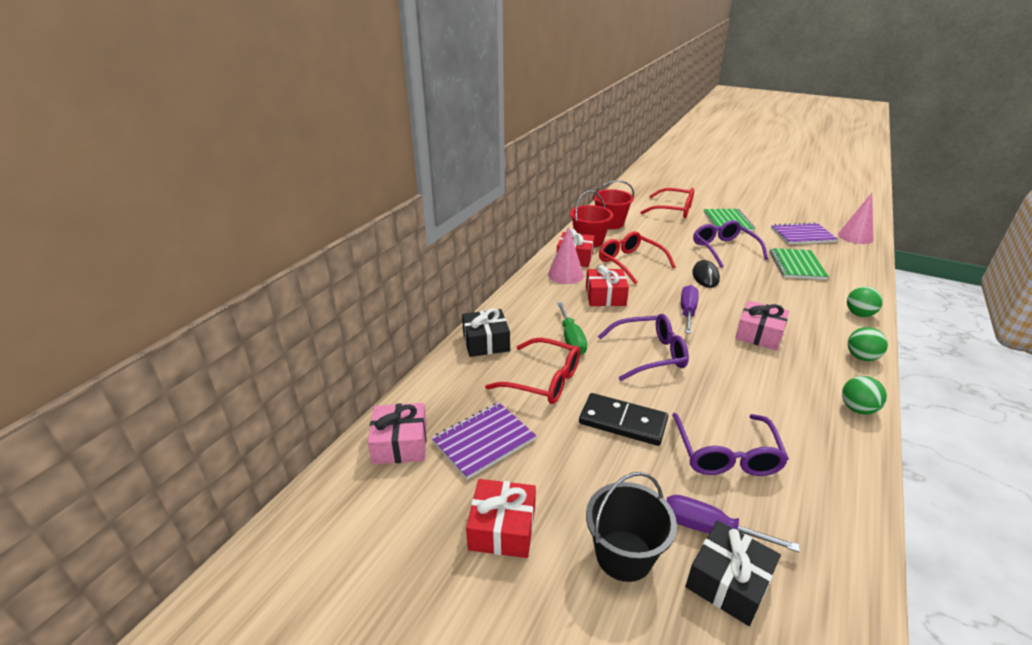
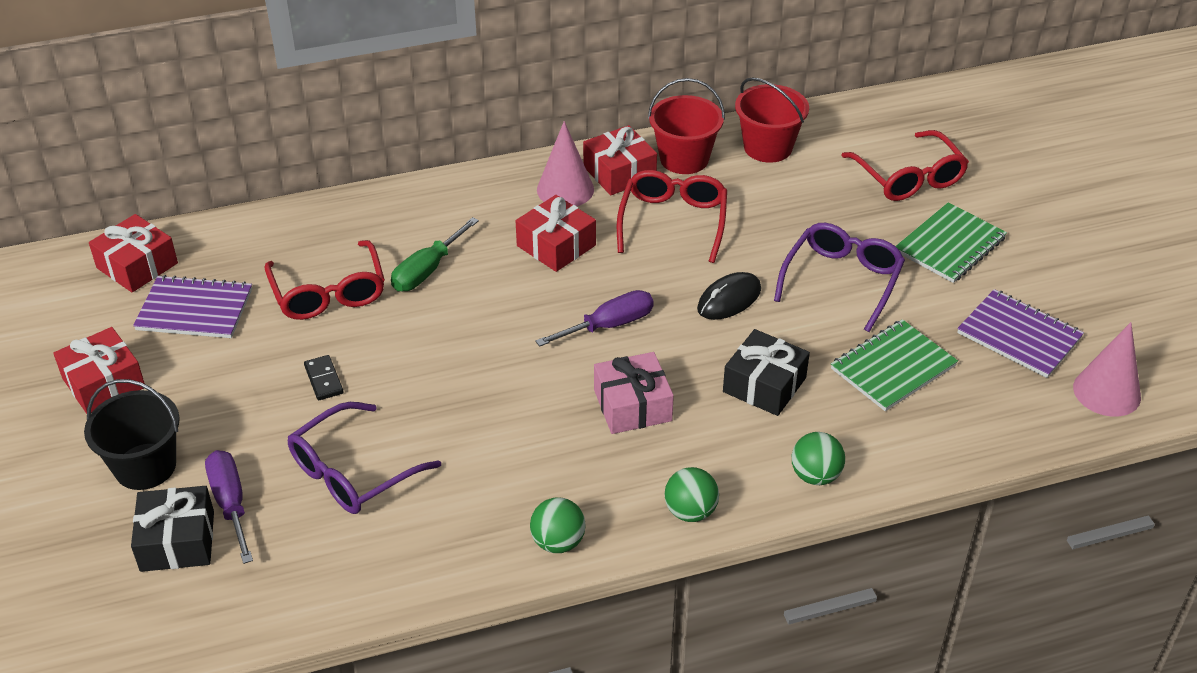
camera: 45 degrees right, 10 degrees up
pink gift [367,403,427,464] -> red gift [89,214,178,292]
black gift [462,308,510,357] -> black gift moved to [723,329,810,416]
black domino [579,393,668,446] -> black domino [304,355,343,400], size x0.51
purple glasses [597,314,689,381] -> none

